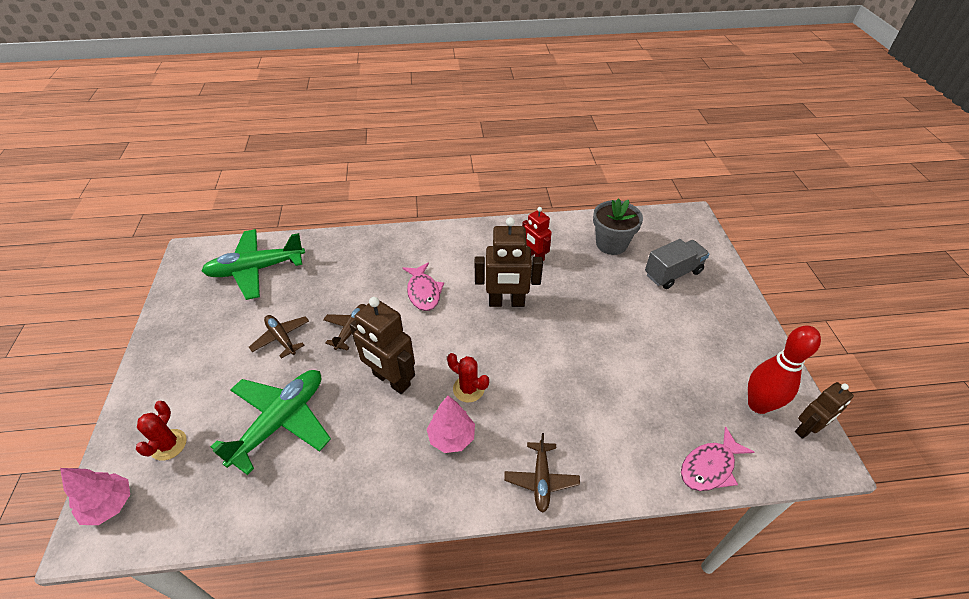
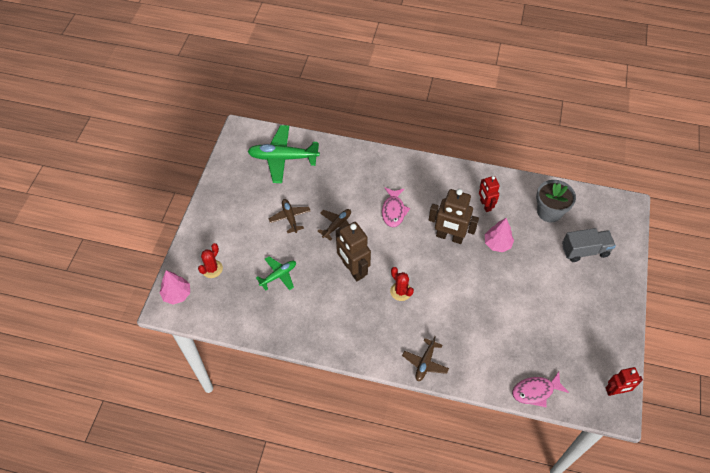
camera: 20 degrees right, 10 degrees up
green plane [211,370,331,475] -> green plane [256,256,296,290], size x0.56
pink tree [427,396,475,453] -> pink tree moved to [485,218,514,252]
red bowling pin [748,325,821,414] -> none
brown robot [795,382,854,439] -> red robot [606,367,643,396]

